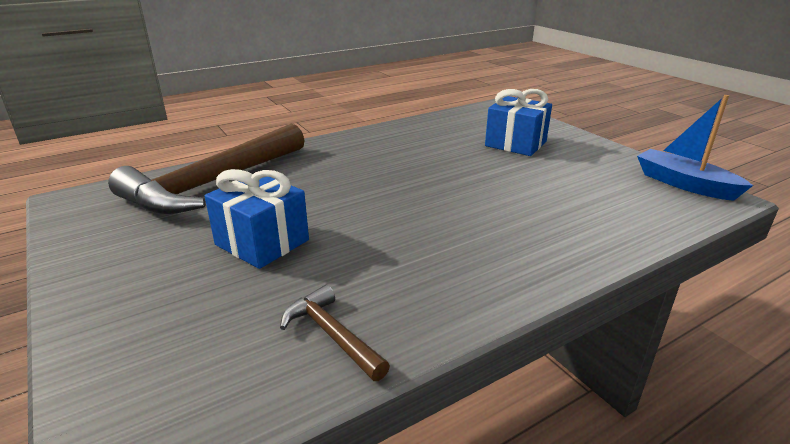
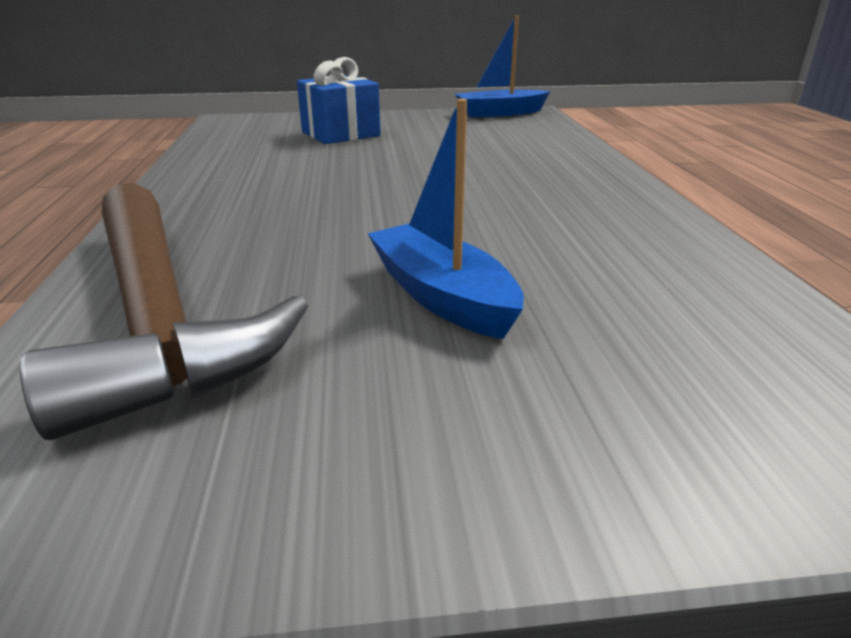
camera: 65 degrees left, 0 degrees up
blue gift [205,169,309,269] -> blue boat [368,99,524,339]
brown hammer [280,285,390,381] -> none

